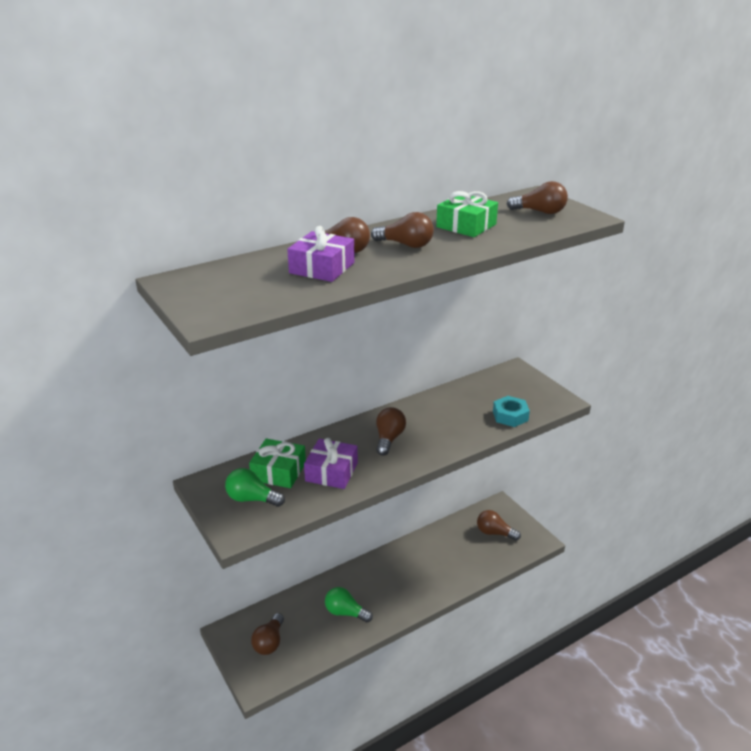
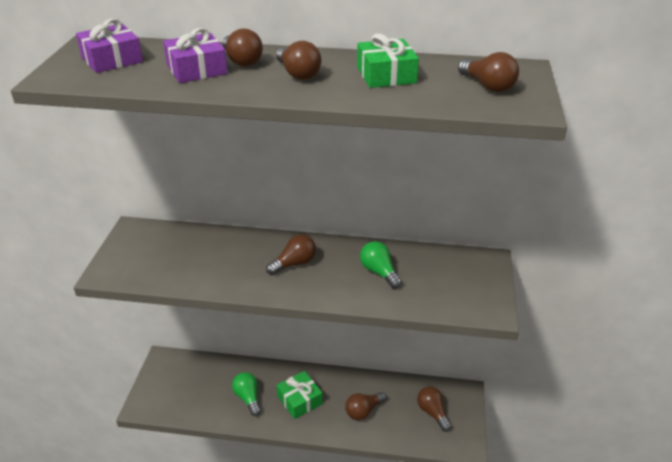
camera: 40 degrees right, 5 degrees up
green light bulb [225,468,285,507] -> green light bulb moved to [360,241,402,289]
green gift [249,438,306,488] -> green gift moved to [276,371,323,419]
brown light bulb [251,613,284,655] -> brown light bulb moved to [345,392,387,420]
purple gift [304,438,358,489] -> purple gift moved to [76,19,143,73]
turquoise nut [493,396,530,427] -> none

